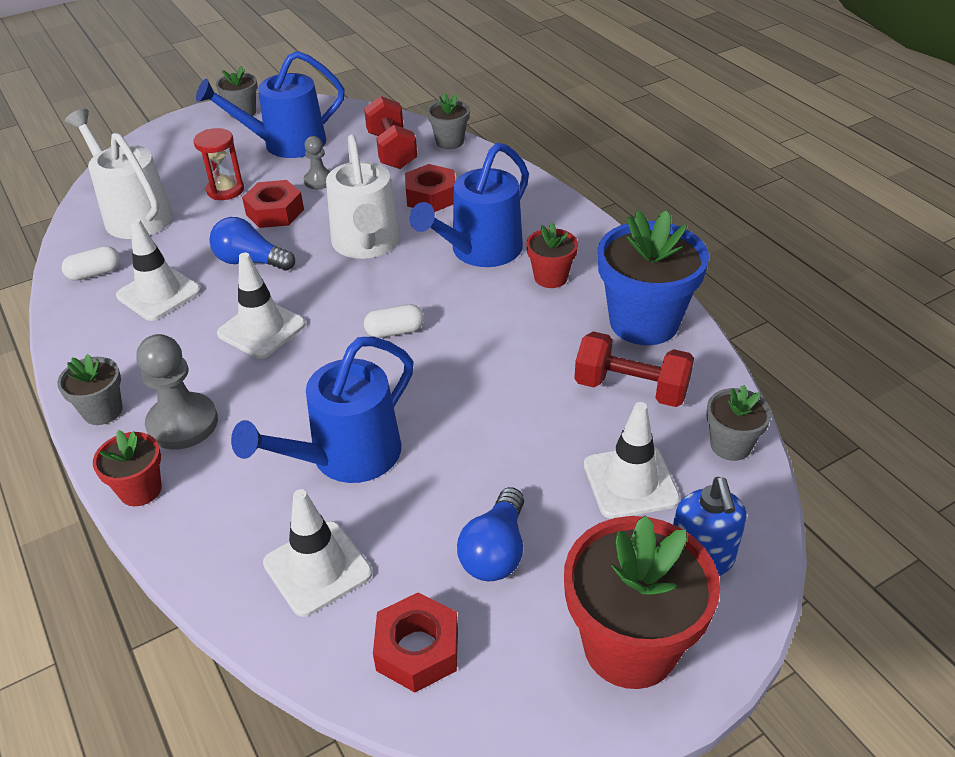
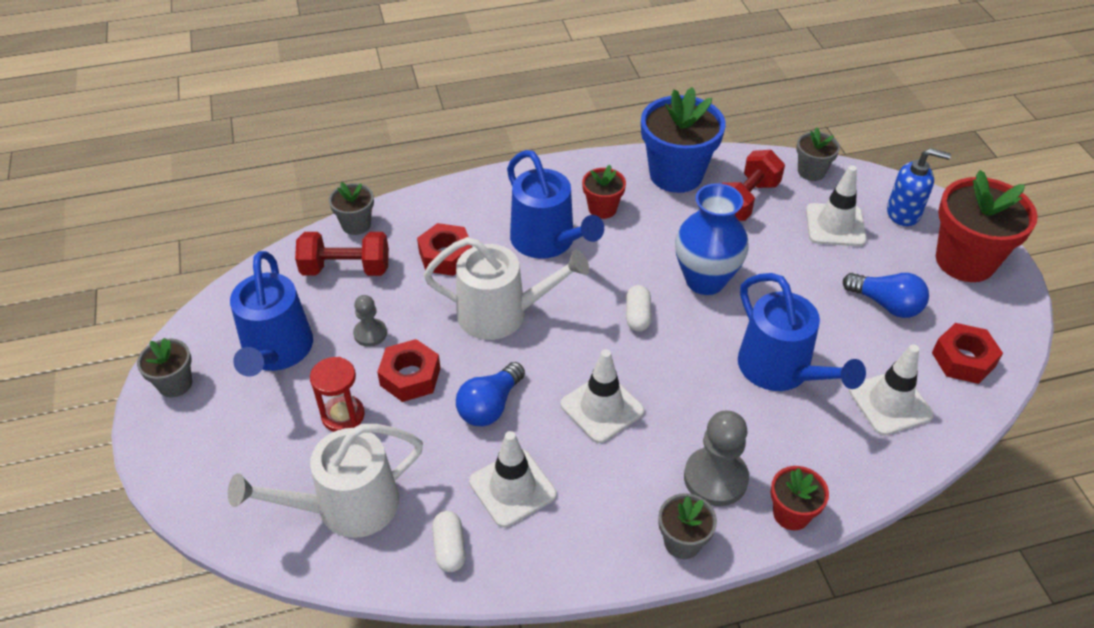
camera: 75 degrees left, 5 degrees up
none -> blue vase [675,183,749,295]

